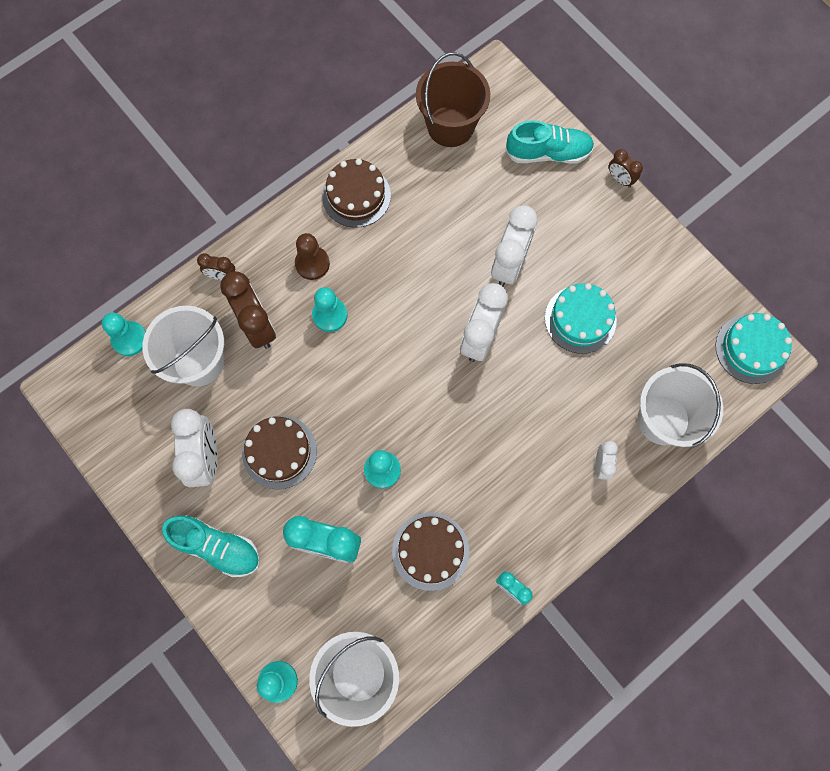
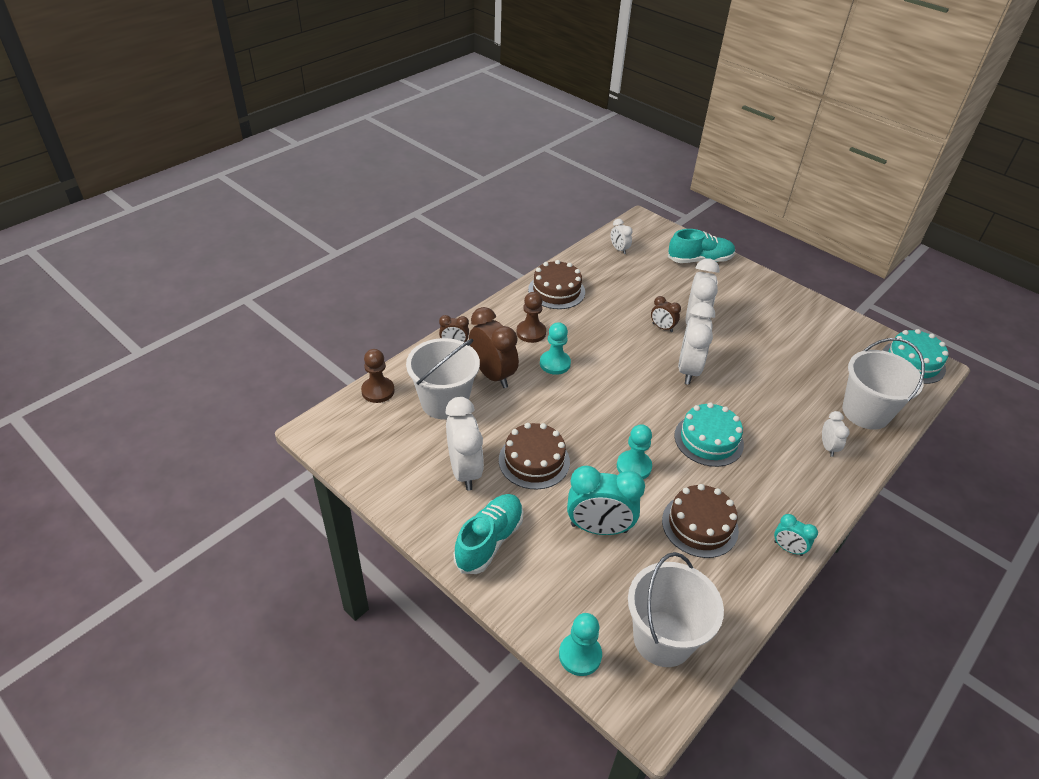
camera: 10 degrees left, 30 degrees down
turquoise pawn [102,313,146,356] -> brown pawn [361,349,395,403]
turquoise shoe [162,515,260,577] -> turquoise shoe turned 75 degrees counterclockwise [454,494,524,574]
brown bucket [416,52,490,147] -> white clock [611,219,633,254]
turquoise cake [545,283,617,354] -> turquoise cake moved to [674,402,744,467]
brown clock [609,149,643,187] -> brown clock moved to [651,296,681,332]

